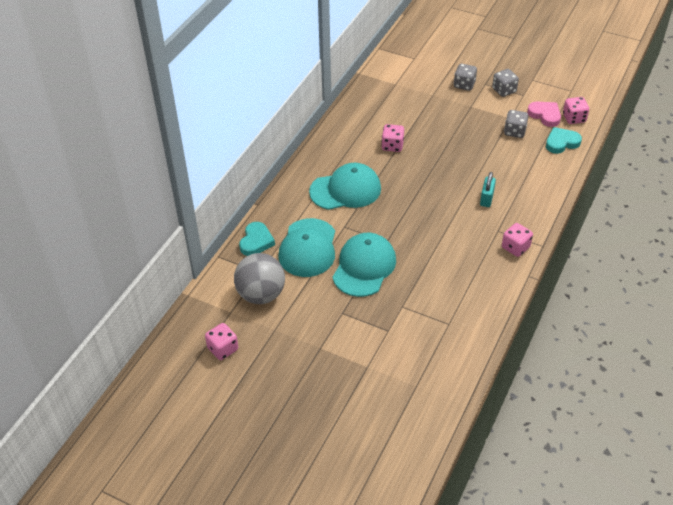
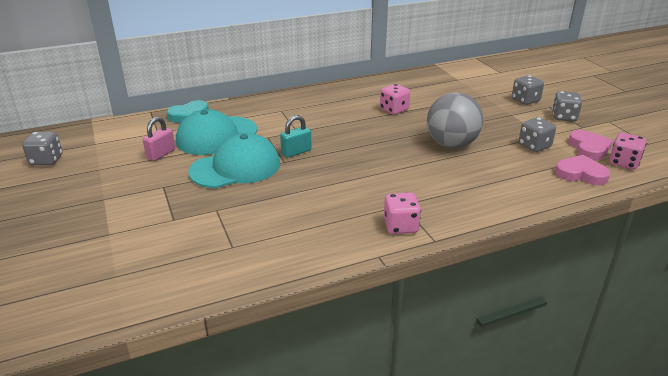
camera: 40 degrees right, 15 degrees down
pink dice [205,323,238,360] -> grey dice [22,132,62,165]
grey ball [234,253,285,304] -> grey ball moved to [427,93,483,148]
turquoise cap [309,163,381,210] -> none
turquoise padlock [480,172,496,207] -> turquoise padlock moved to [280,115,312,158]
turquoise heart [546,127,582,154] -> pink heart [555,155,611,185]
none -> pink padlock [143,117,175,161]

